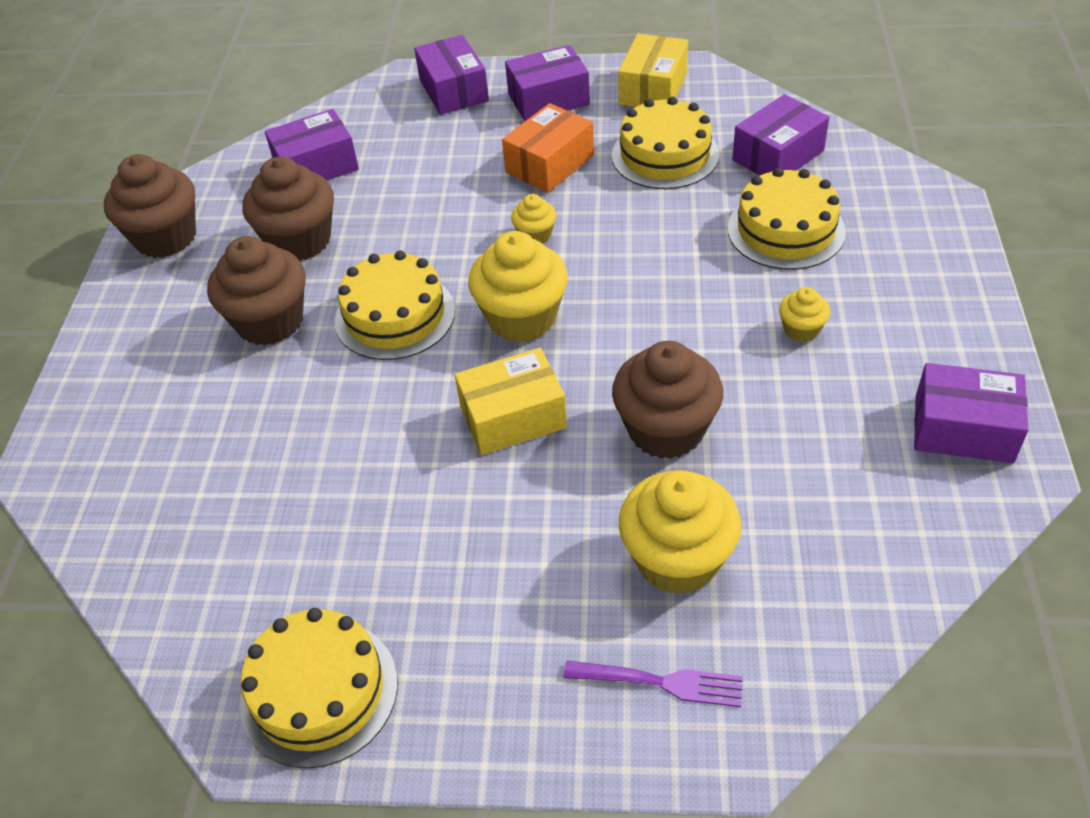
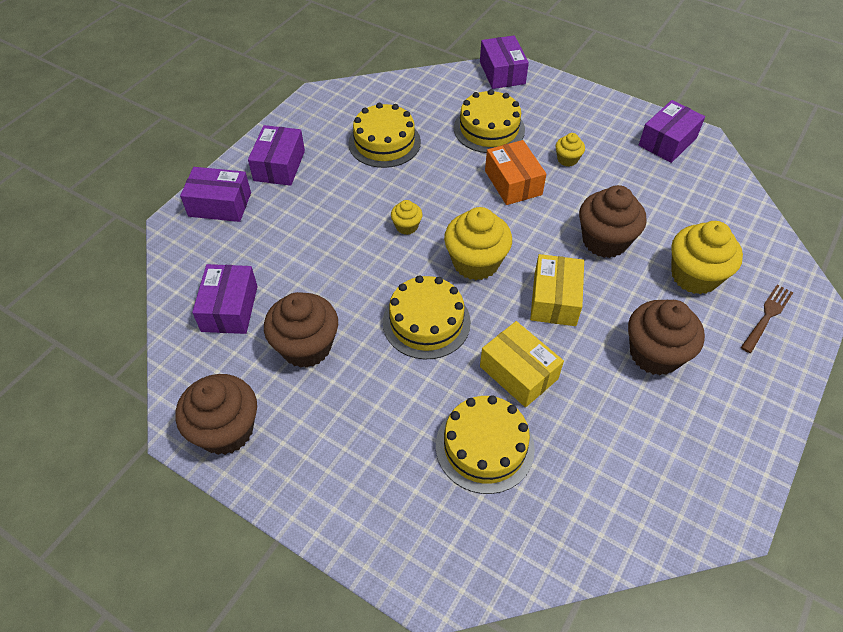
camera: 65 degrees left, 5 degrees up
brown cupcake [207,236,305,346] -> brown cupcake moved to [628,300,705,375]
yellow cake [240,608,398,768] -> yellow cake moved to [436,395,535,494]
orange box [502,103,594,193] -> orange box moved to [485,140,546,205]
purple fork [564,661,743,707] -> brown fork [741,284,793,353]
yellow box [618,33,688,107] -> yellow box moved to [480,321,564,407]
purple box [732,94,829,175] -> purple box moved to [480,35,529,89]

